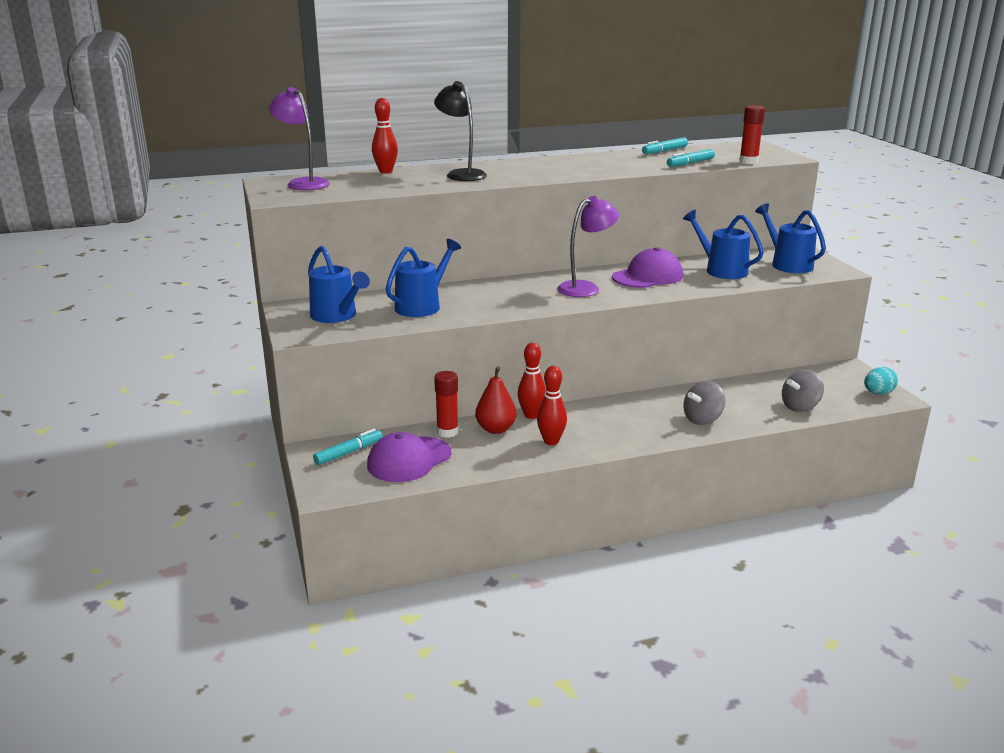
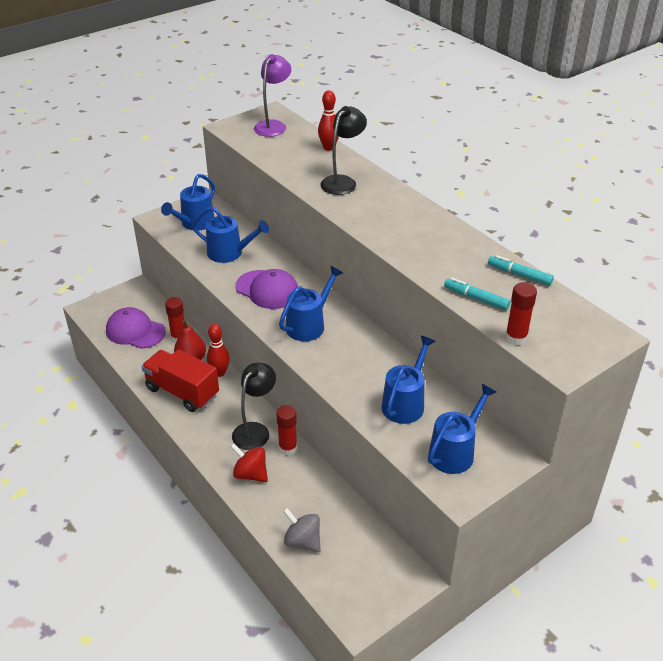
camera: 70 degrees right, 15 degrees up
turquoise marker [313,428,382,465] -> none
red bowling pin [537,366,567,445] -> red truck [142,349,219,412]
purple lamp [557,196,619,297] -> blue watering can [279,266,343,341]
purple cap [612,247,683,288] -> purple cap moved to [236,269,298,309]
grey spinning top [683,381,725,425] -> red spinning top [230,443,268,482]
turquoise egg [864,367,898,395] -> none
none -> black lamp [232,363,276,450]
none -> red glue stick [276,405,297,456]

